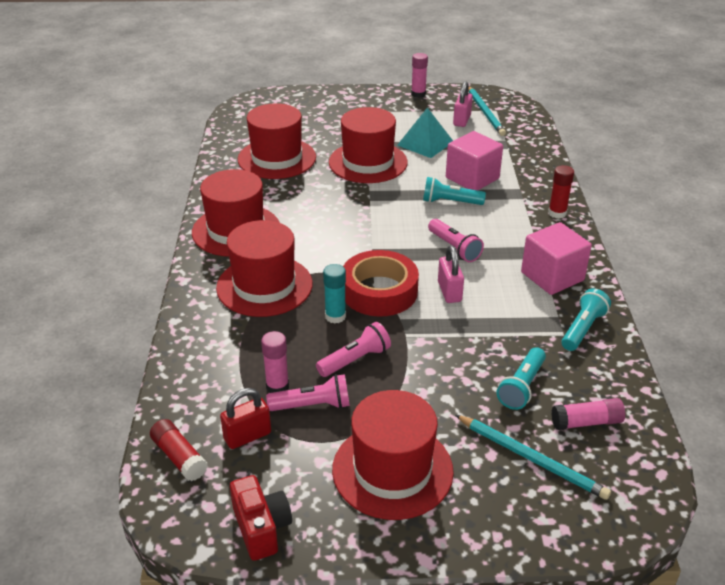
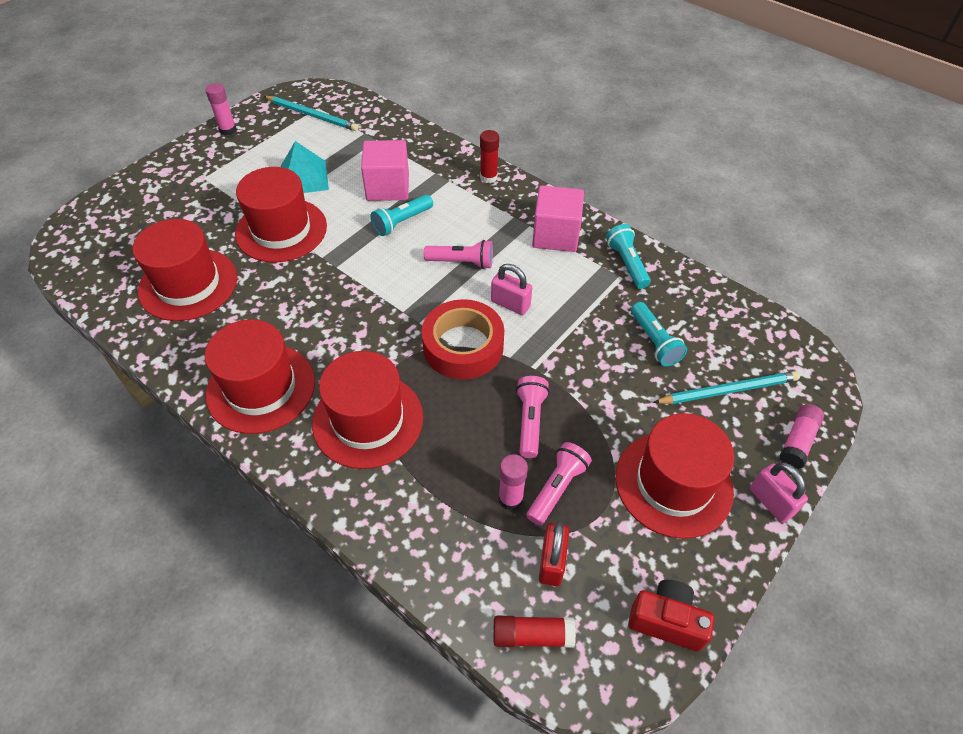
camera: 50 degrees left, 15 degrees up
turquoise glue stick [323,264,346,324] -> none
pink padlock [453,81,473,127] -> pink padlock moved to [750,462,808,523]
pink glue stick [551,398,625,430] -> pink glue stick moved to [780,404,824,469]

